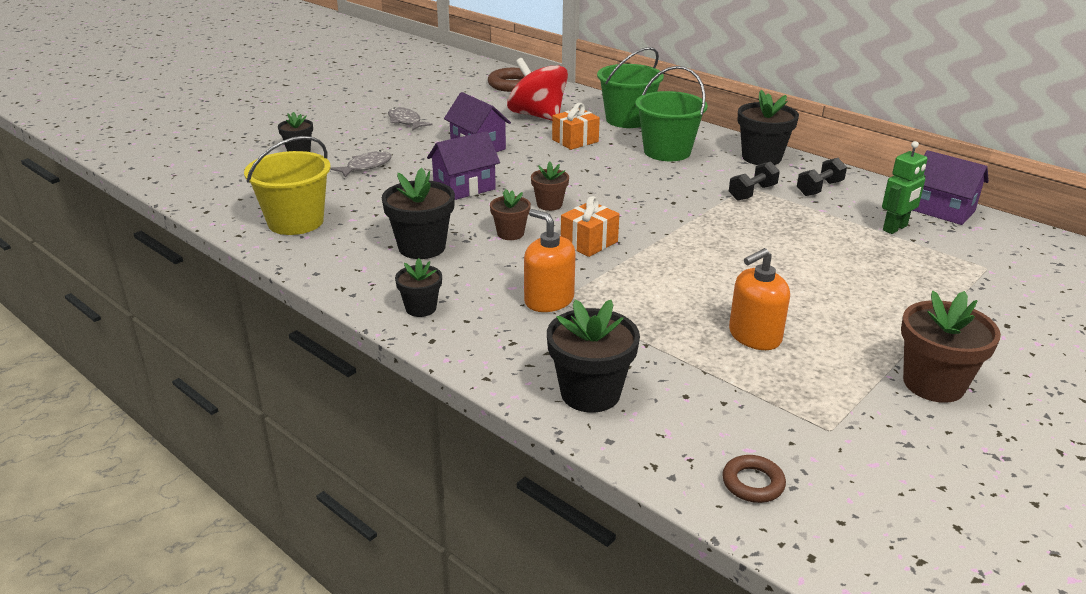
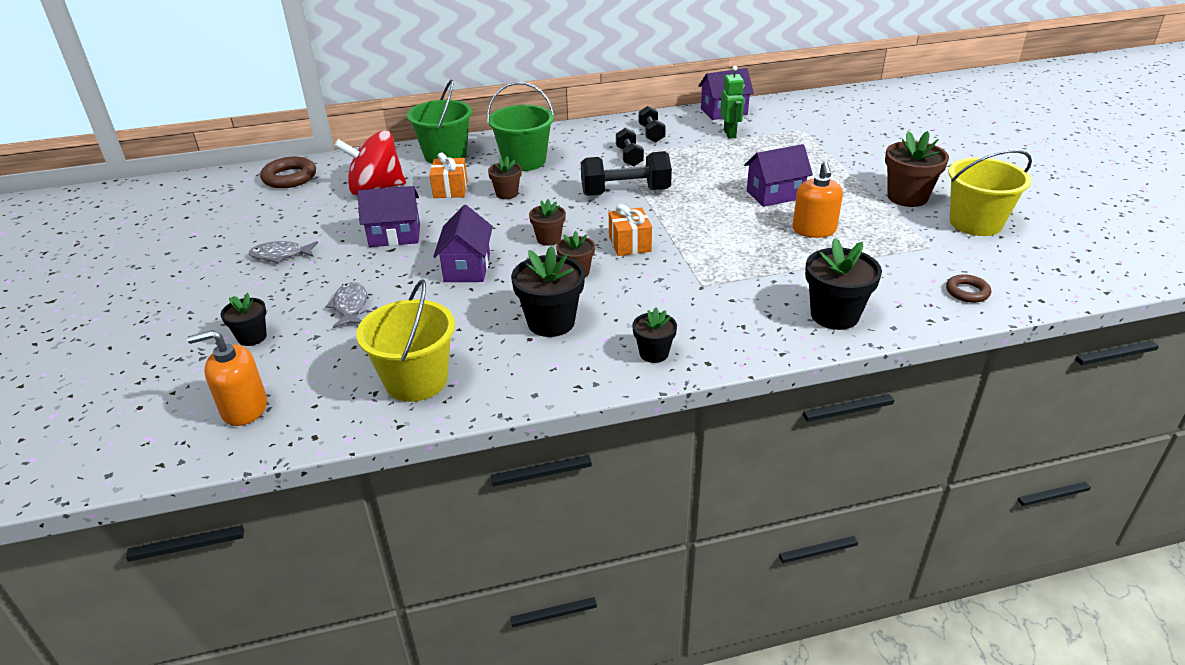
camera: 55 degrees left, 5 degrees up
orange soap dispenser [524,209,576,312] -> orange soap dispenser moved to [187,330,267,426]
black flower pot [737,90,799,165] -> none
none -> brown flower pot [488,156,522,199]
none -> black dumbbell [581,151,672,196]
none -> purple house [744,144,813,207]
none -> yellow bucket [948,150,1032,236]

